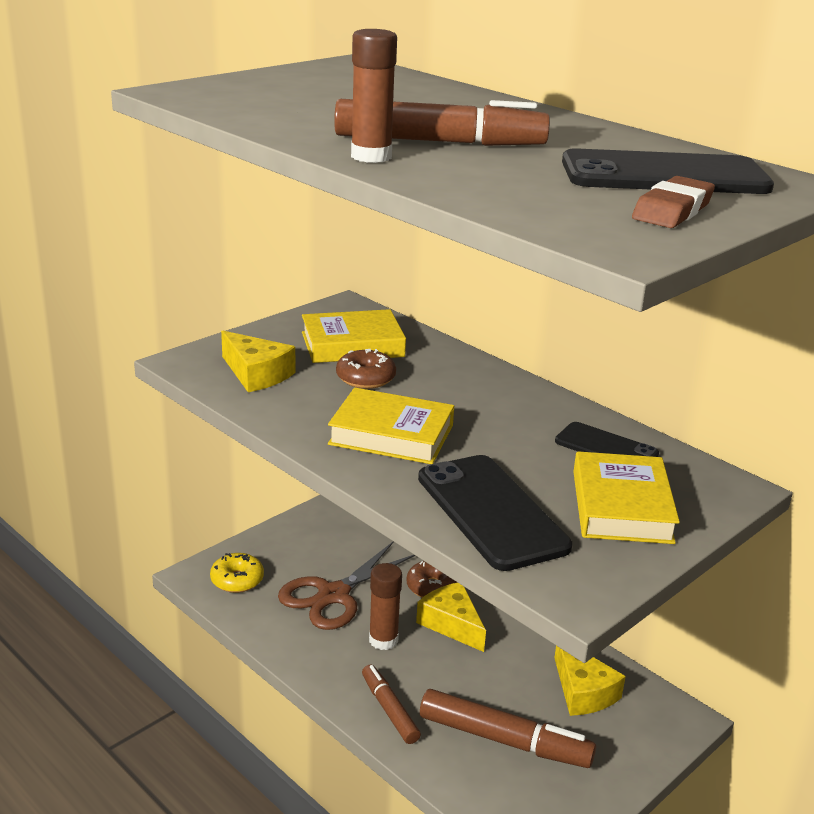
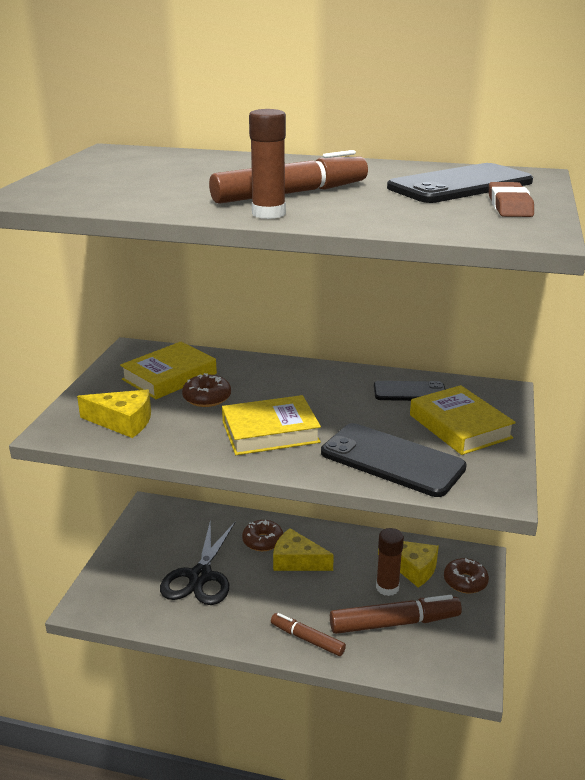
camera: 30 degrees left, 0 degrees up
yellow donut [210,553,264,593] -> none
brown scissors [278,541,415,630] -> black scissors [160,520,235,605]
brown glue stick [369,563,402,650] -> brown glue stick moved to [376,528,404,596]
none -> brown donut [444,558,489,593]

